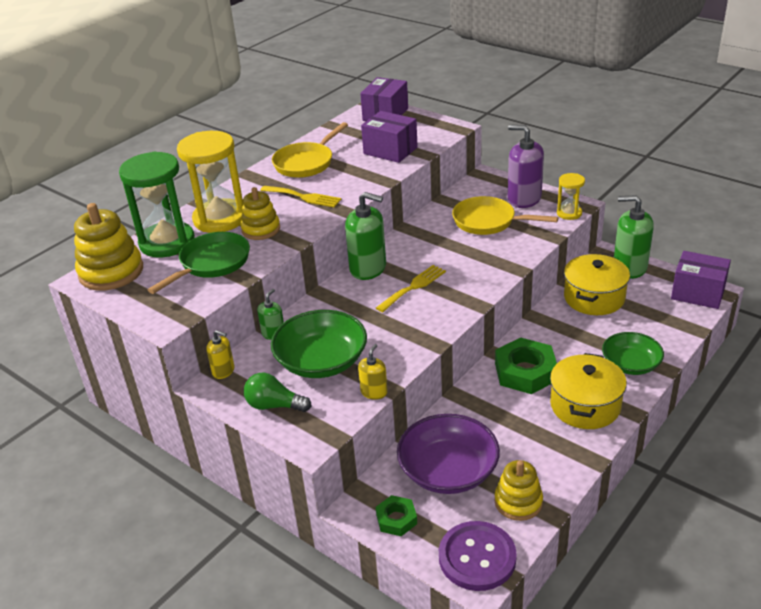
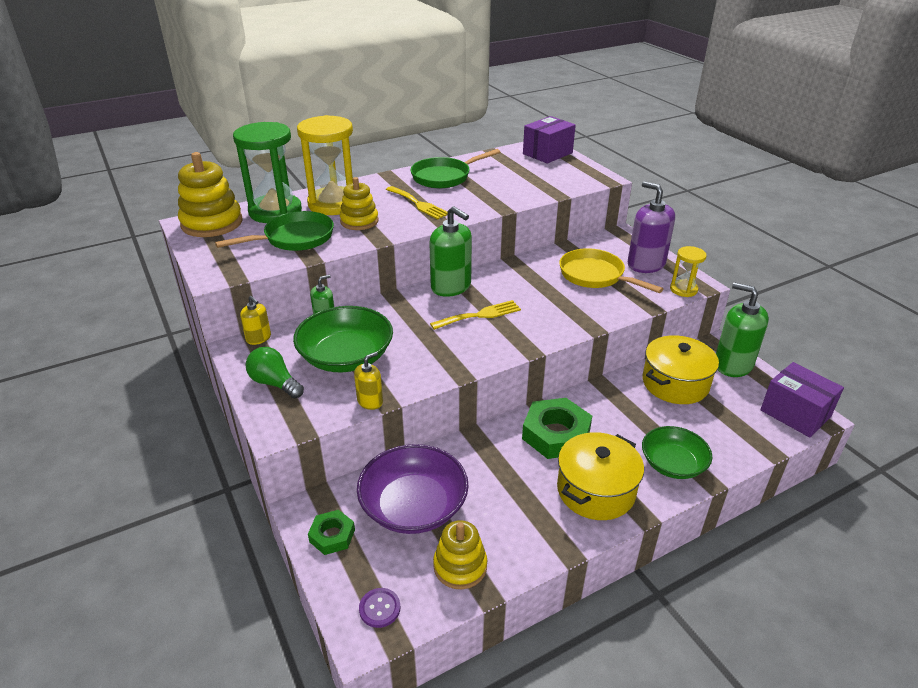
camera: 20 degrees right, 0 degrees up
yellow pan [272,122,348,178] -> green pan [410,149,500,188]
purple box [361,111,418,163] -> none
purple button [439,521,517,591] -> purple button [359,588,400,628], size x0.48

